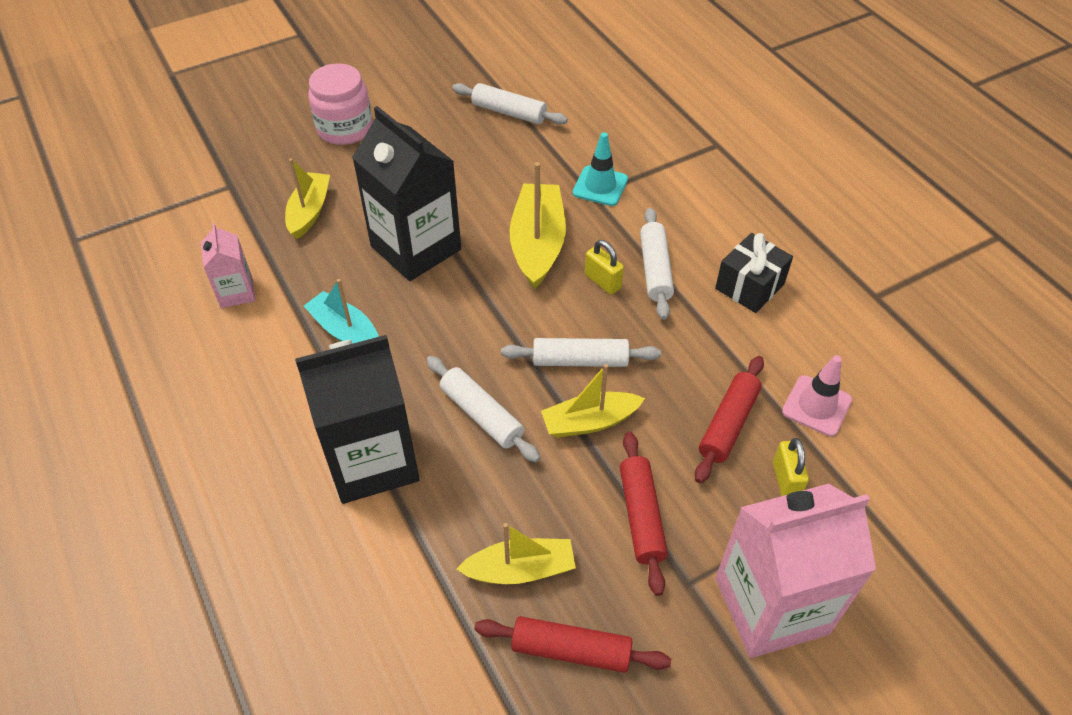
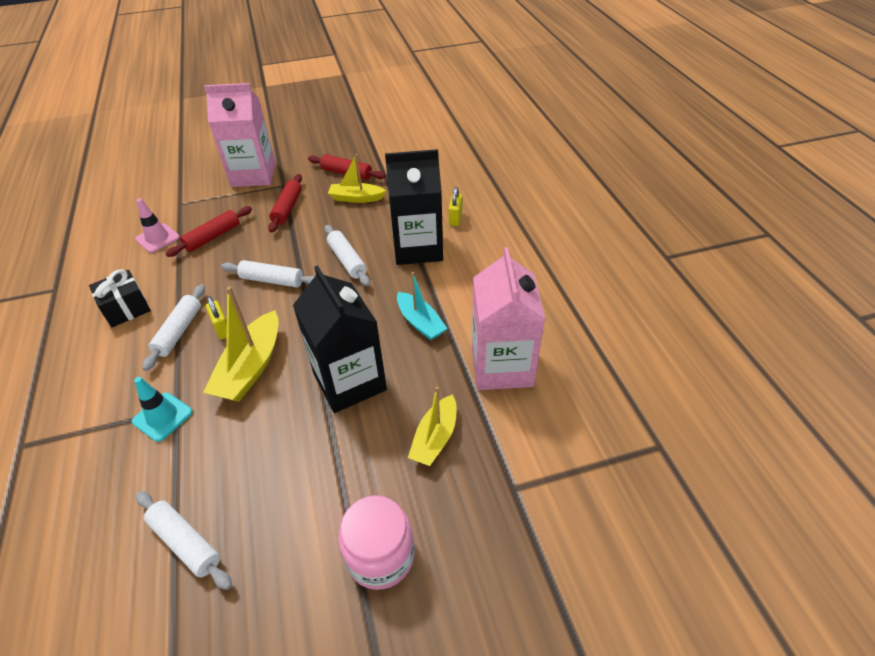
camera: 165 degrees left, 5 degrees down
pink carton [201,223,256,308] -> pink carton [472,247,545,390], size x1.99
yellow boat [541,364,645,438] -> none
yellow padlock [773,438,809,496] -> yellow padlock moved to [448,187,463,226]

